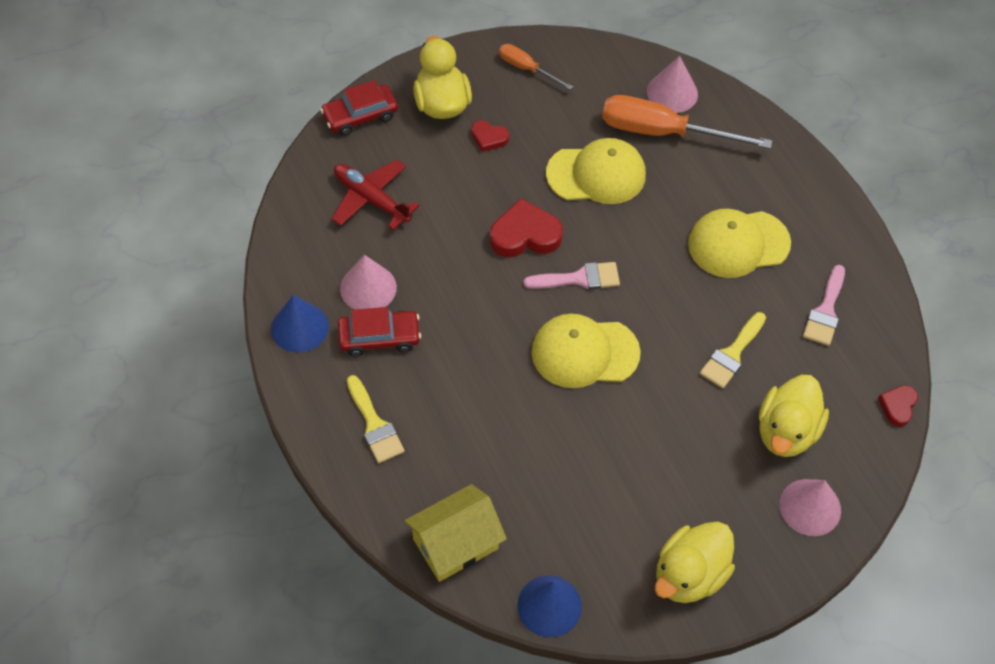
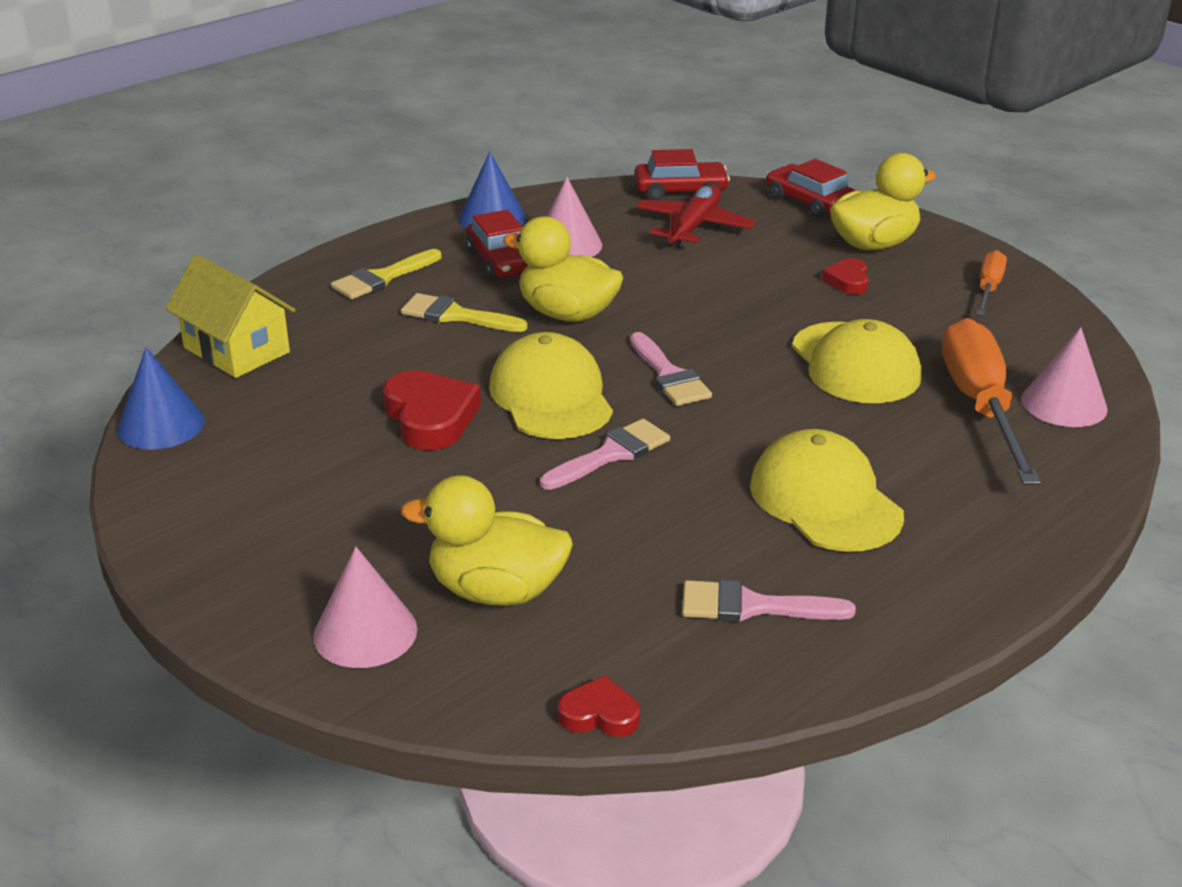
camera: 75 degrees right, 25 degrees down
red heart [490,198,563,257] -> red heart moved to [383,370,481,450]
yellow duck [655,521,735,603] -> yellow duck moved to [503,216,624,322]
yellow brush [700,312,766,389] -> yellow brush moved to [401,293,528,332]
none -> pink brush [540,419,670,490]
none -> red car [635,149,730,200]

